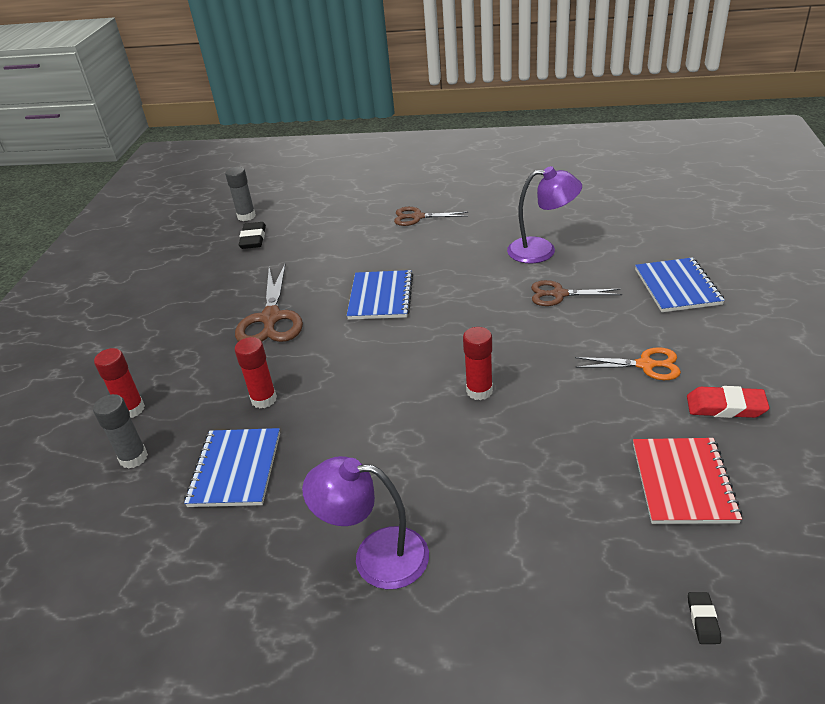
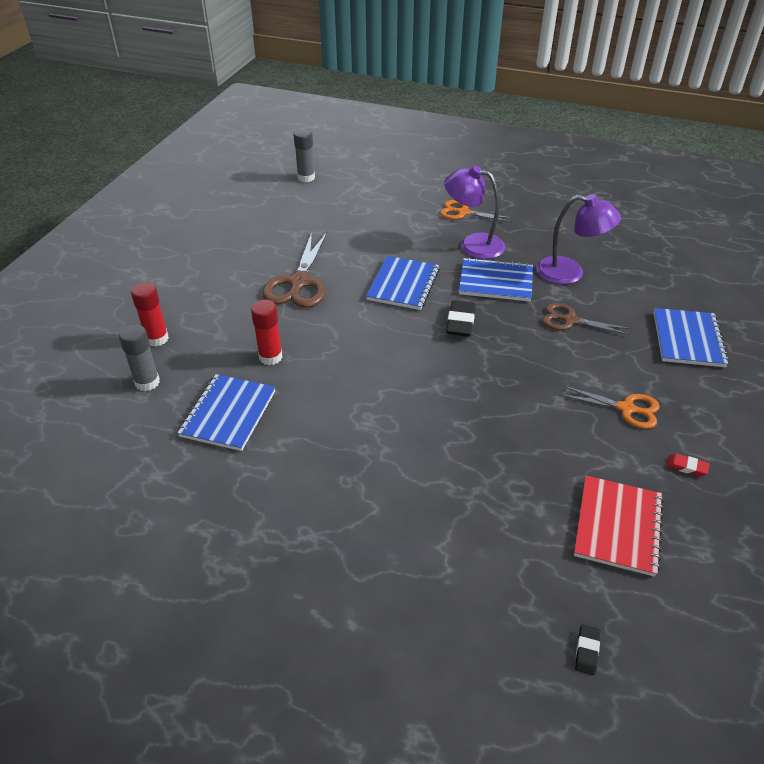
camera: 10 degrees right, 5 degrees up
black eraser [239,222,266,249] -> black eraser moved to [446,300,476,336]
purple lamp [302,456,429,589] -> purple lamp moved to [444,166,506,259]
brown scissors [394,207,468,226] -> orange scissors [440,200,512,222]
red glue stick [463,327,493,400] -> none
red eraser [687,386,770,418] -> red eraser [667,454,709,477], size x0.55
none -> blue notebook [459,257,533,301]

